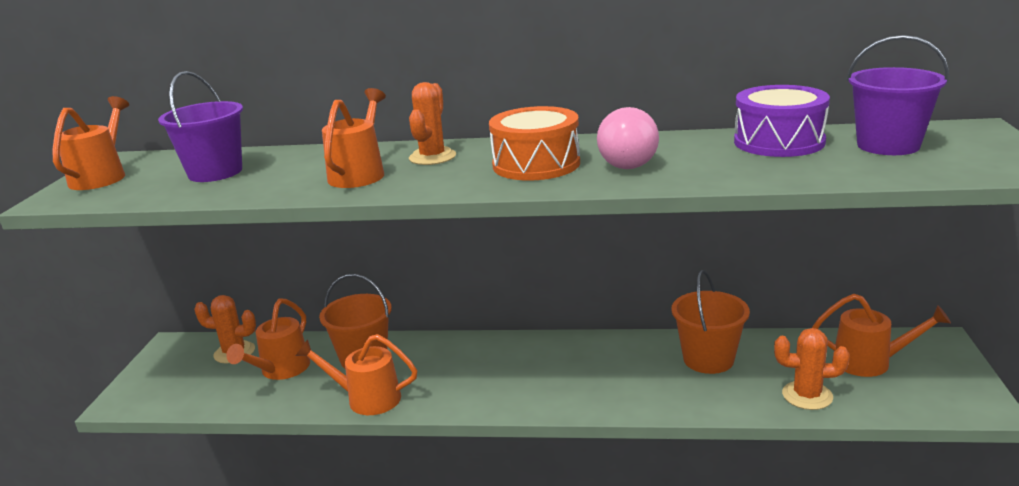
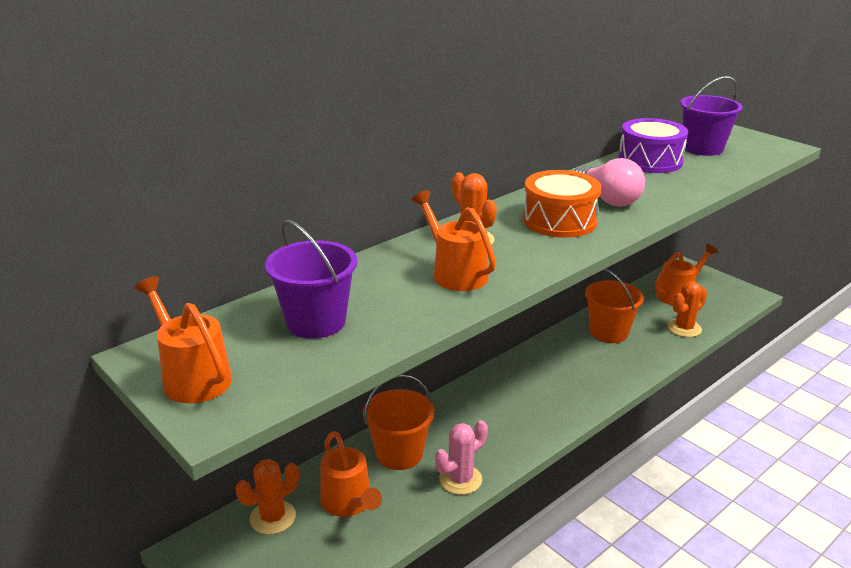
camera: 50 degrees left, 5 degrees up
orange watering can [295,334,418,415] -> pink cactus [435,420,488,495]

